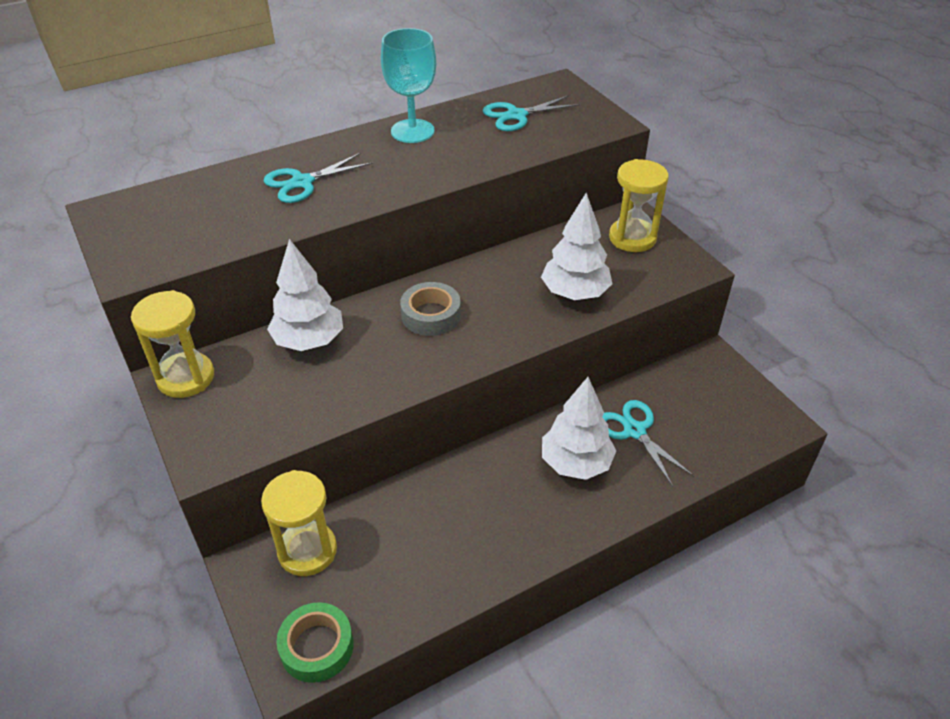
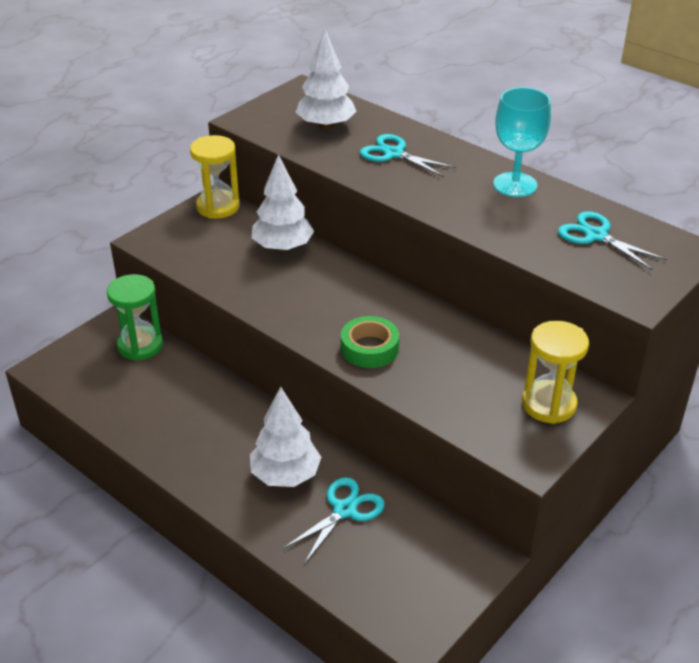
camera: 70 degrees right, 5 degrees down
yellow hourglass [261,470,337,576] -> green hourglass [107,274,163,361]
green tape [276,602,354,683] -> green tape moved to [341,316,399,368]
grey tape [400,282,461,336] -> none
white tree [541,193,612,300] -> white tree moved to [295,28,357,130]

